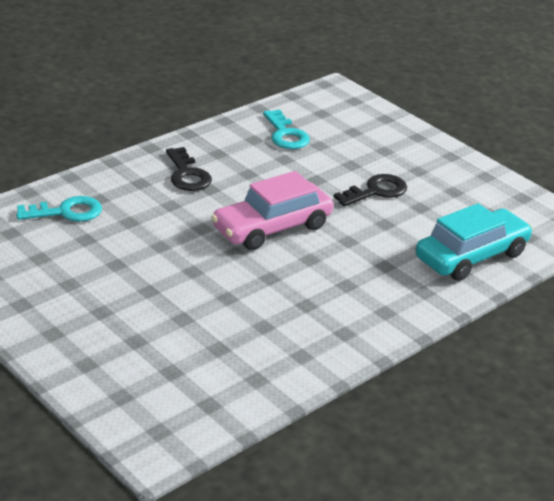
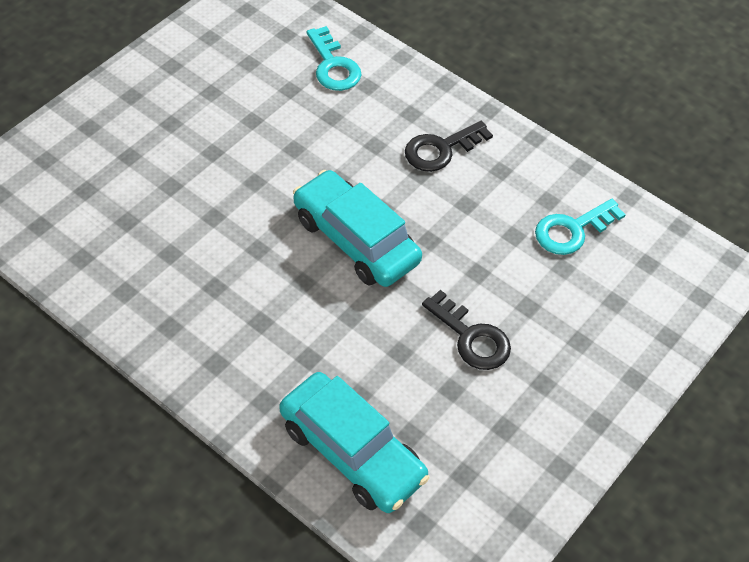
camera: 80 degrees right, 20 degrees up
pink car [211,171,333,250] -> turquoise car [293,170,422,287]

